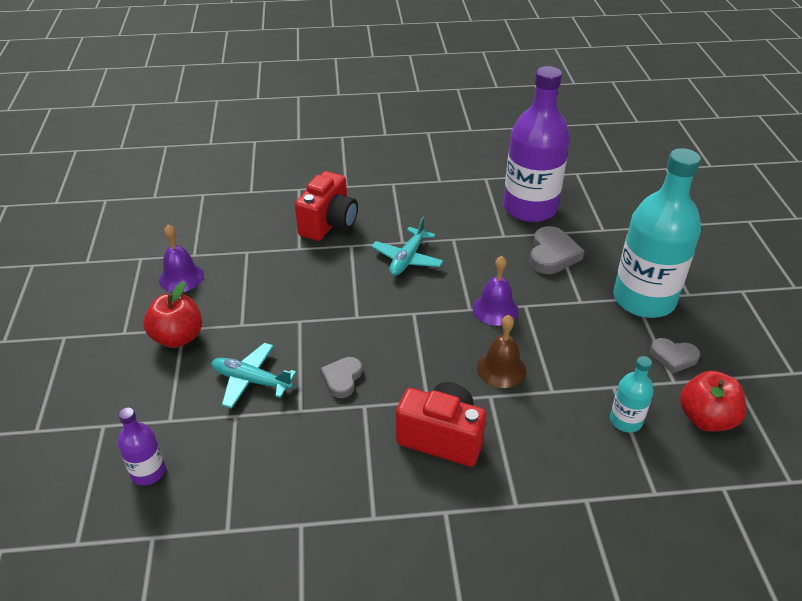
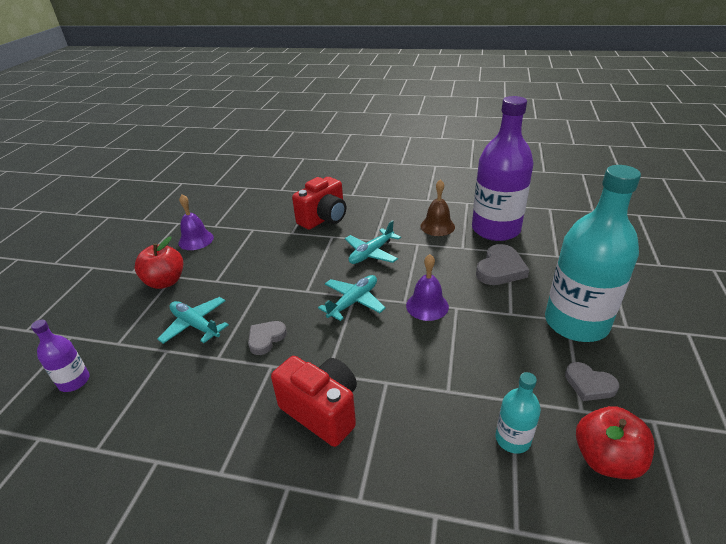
camera: 20 degrees right, 5 degrees down
brown bell [477,315,527,388] -> brown bell moved to [420,179,455,236]
none -> turquoise plane [318,275,386,321]

